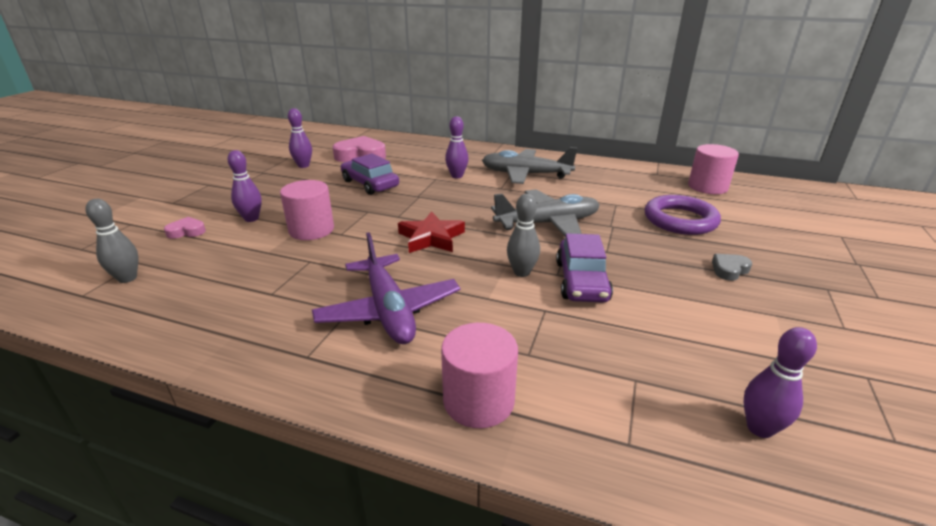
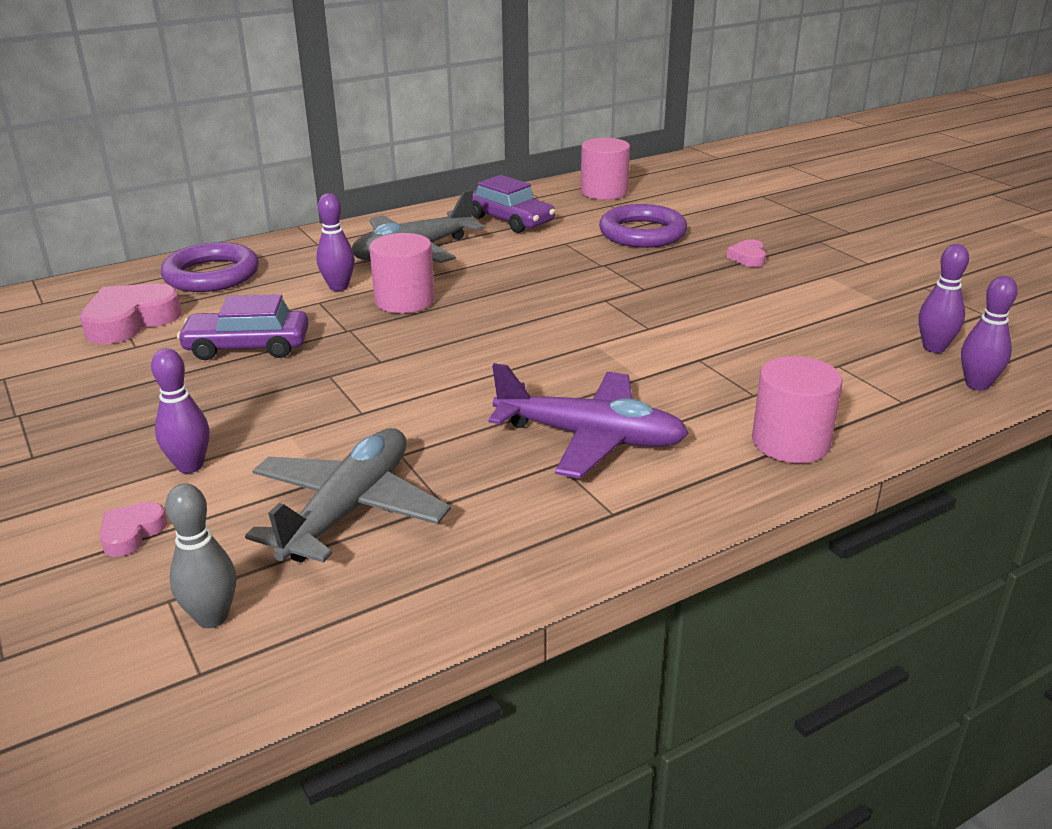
camera: 50 degrees left, 0 degrees up
pink cylinder [280,180,334,240] -> pink cylinder moved to [369,233,435,313]
purple bowling pin [288,108,312,168] -> purple bowling pin moved to [961,276,1018,391]
red star [398,211,465,253] -> none
grey plane [491,189,599,237] -> grey plane moved to [245,428,451,563]
grey bowling pin [507,194,540,277] -> none
purple car [556,233,613,303] -> purple car moved to [472,175,555,233]
grey heart [712,254,752,281] -> pink heart [727,239,766,267]
none -> purple ring [161,242,259,292]

